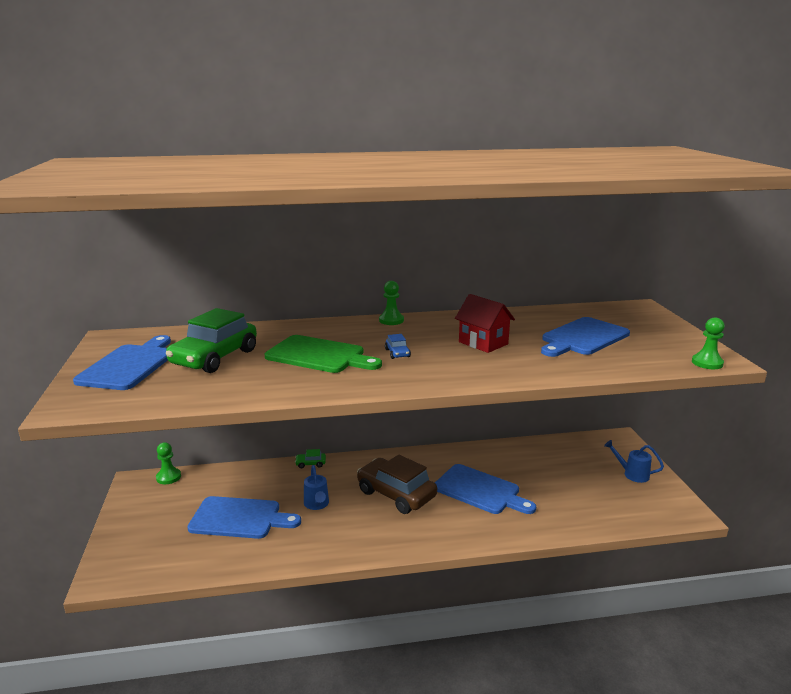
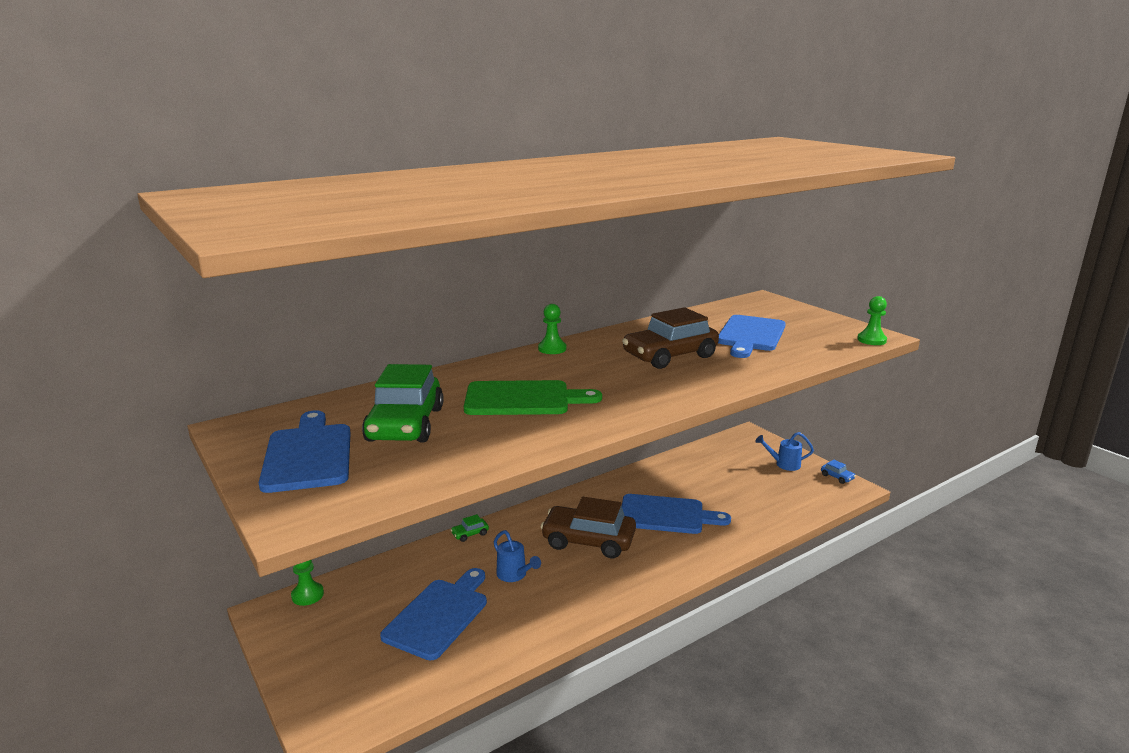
camera: 25 degrees left, 0 degrees up
blue cutting board [187,496,301,539] -> blue cutting board turned 45 degrees counterclockwise [380,568,487,661]
blue car [385,334,411,359] -> blue car moved to [821,460,856,484]
red house [455,294,515,353] -> brown car [622,307,719,369]

